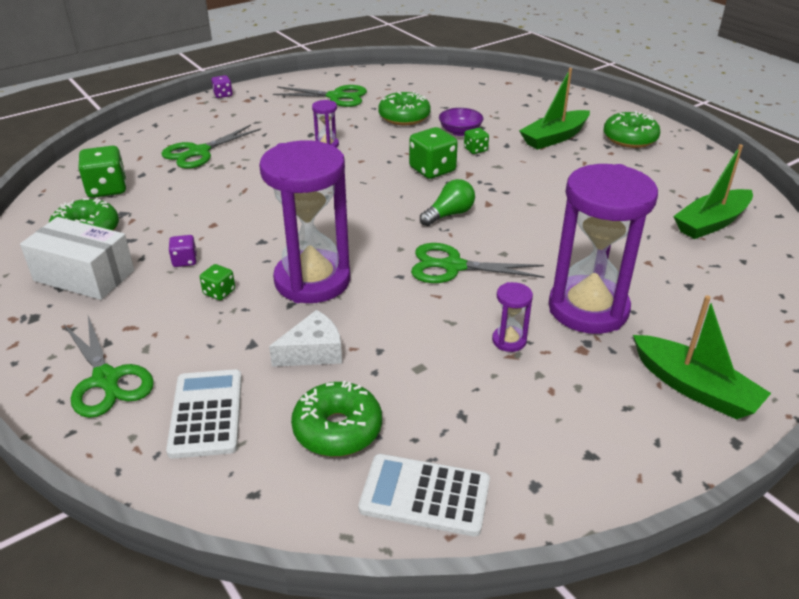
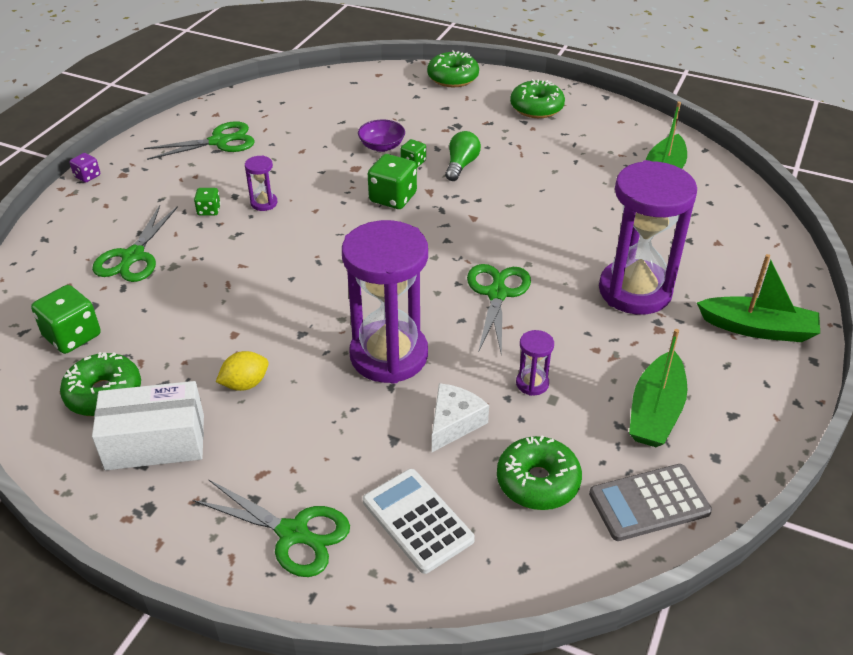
camera: 30 degrees left, 5 degrees up
purple dice [169,235,197,267] -> yellow lemon [216,351,269,391]
green dice [200,264,235,300] -> green dice moved to [194,188,221,216]
white calculator [359,454,490,537] -> grey calculator [589,464,712,541]
green donut [378,91,431,125] -> green donut moved to [427,50,479,87]
green scissors [411,243,545,283] -> green scissors turned 120 degrees clockwise [467,264,531,355]
green light bulb [420,179,475,226] -> green light bulb moved to [445,131,481,181]
purple hourglass [492,282,533,352] -> purple hourglass moved to [516,330,554,396]
green boat [519,68,590,150] -> green boat moved to [629,329,687,447]

